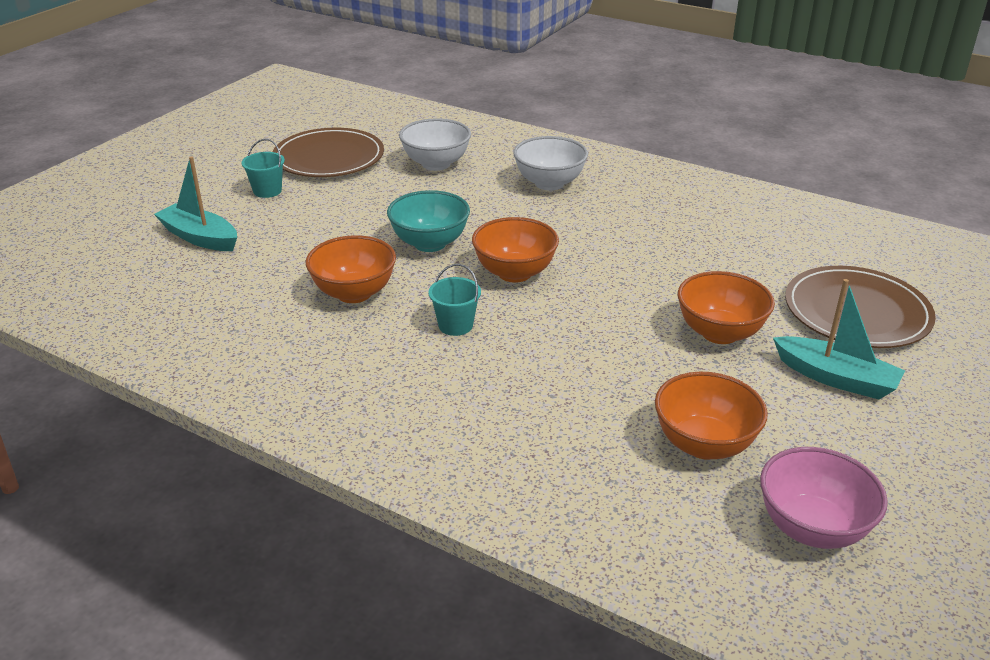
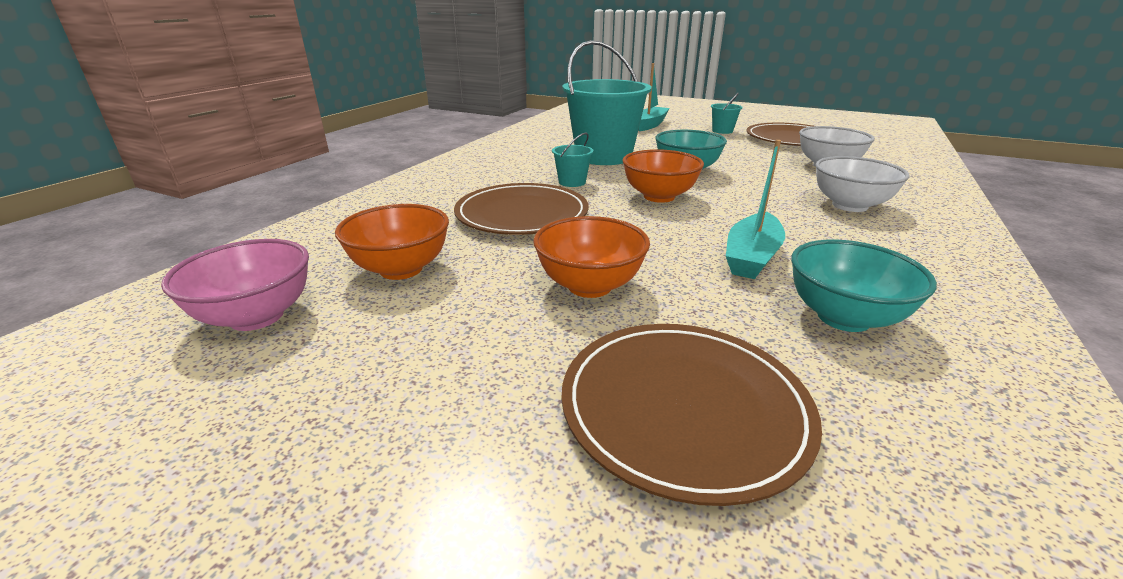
camera: 85 degrees right, 5 degrees down
orange bowl [306,235,396,303] -> turquoise bucket [563,40,652,165]
turquoise boat [773,279,905,400] -> turquoise boat moved to [726,140,785,279]
none -> brown plate [454,183,589,235]
none -> turquoise bowl [791,240,937,332]

